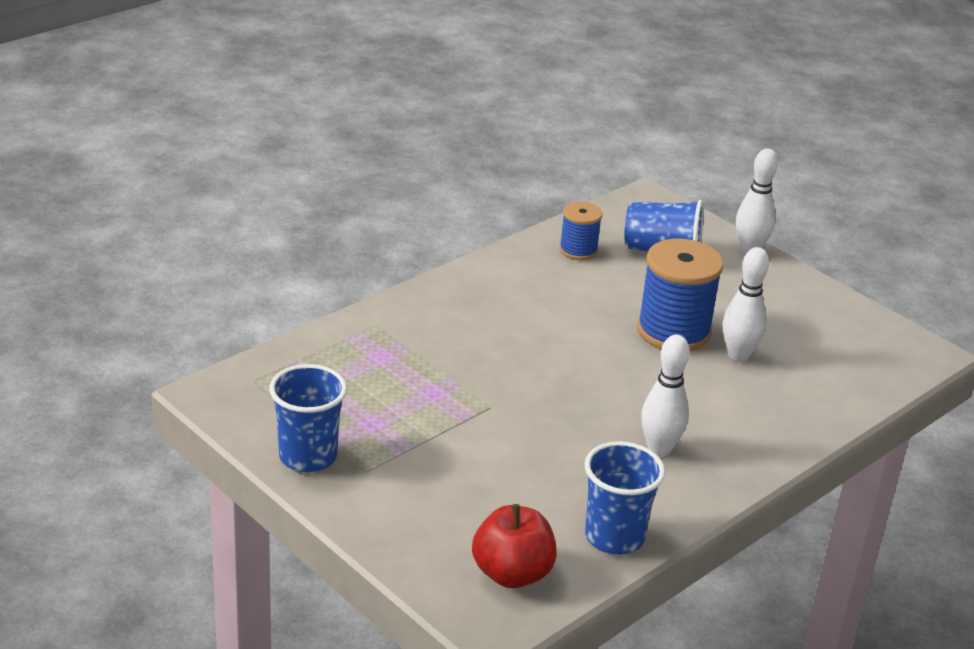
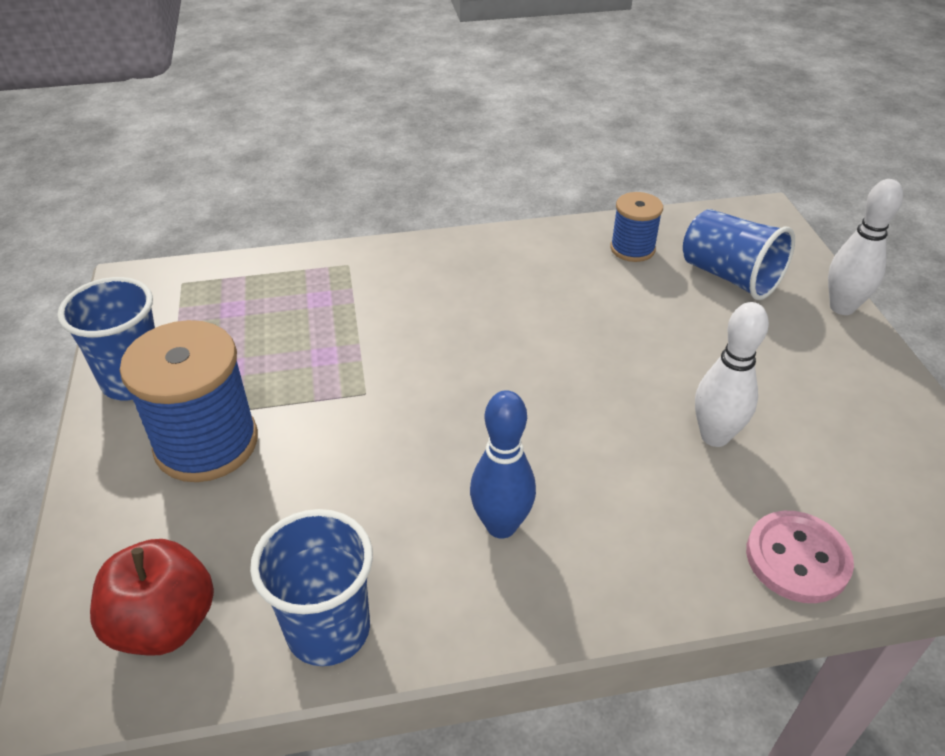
camera: 35 degrees right, 10 degrees up
blue spool [637,238,724,351] -> blue spool moved to [120,320,258,482]
white bowling pin [641,335,690,456] -> blue bowling pin [470,391,536,538]
none -> pink button [746,511,854,603]

